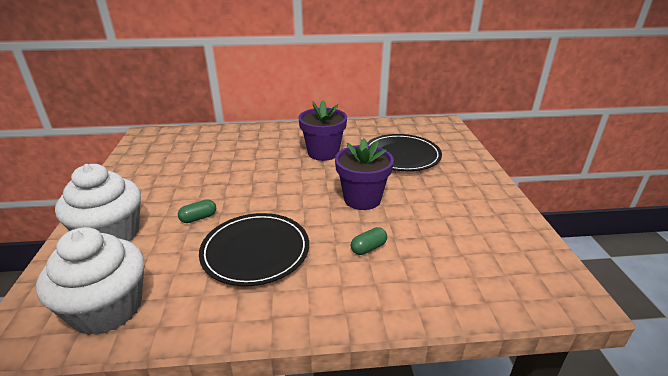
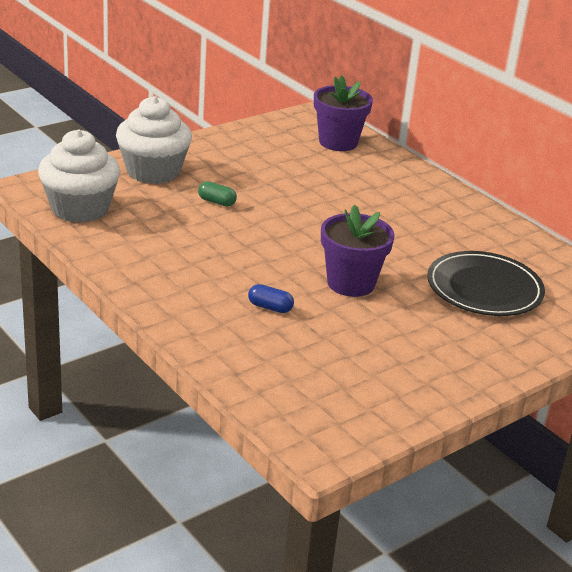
camera: 55 degrees right, 0 degrees up
black plate [199,213,309,286] -> none
purple flower pot [298,100,347,161] -> purple flower pot moved to [314,75,373,151]
green capsule [351,227,387,255] -> blue capsule [248,284,294,313]

